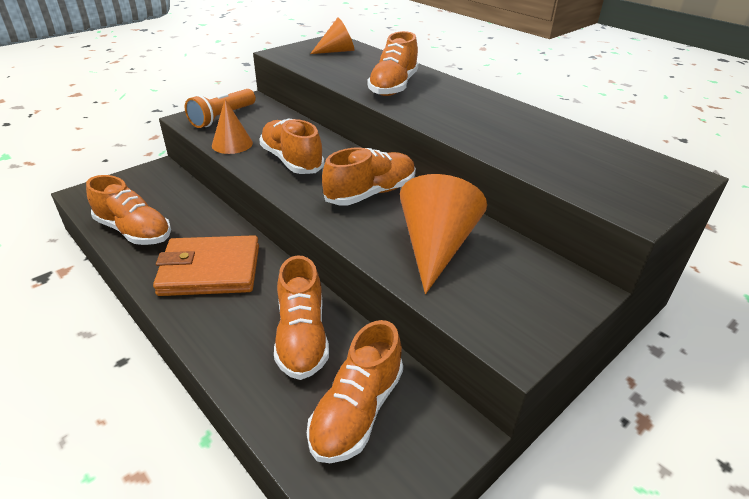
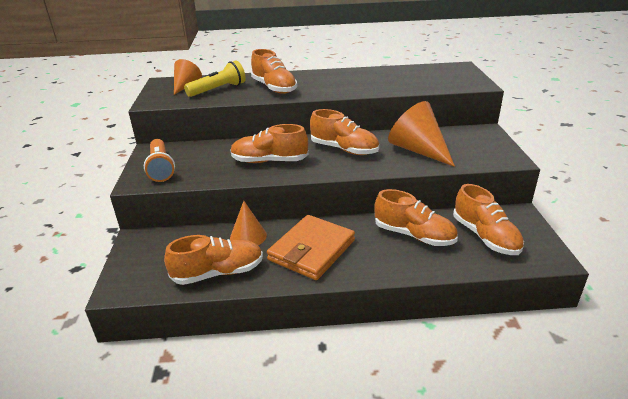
camera: 50 degrees left, 5 degrees down
orange cone [212,99,253,154] -> orange cone moved to [230,201,267,245]
orange shoe [322,148,416,206] -> orange shoe turned 120 degrees clockwise [310,109,379,155]
none -> yellow flashlight [184,60,246,97]

